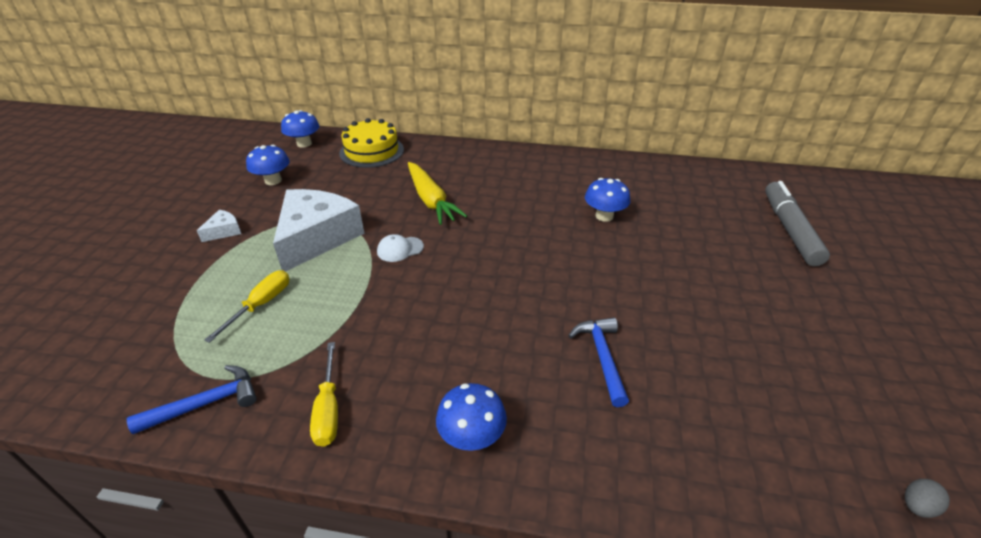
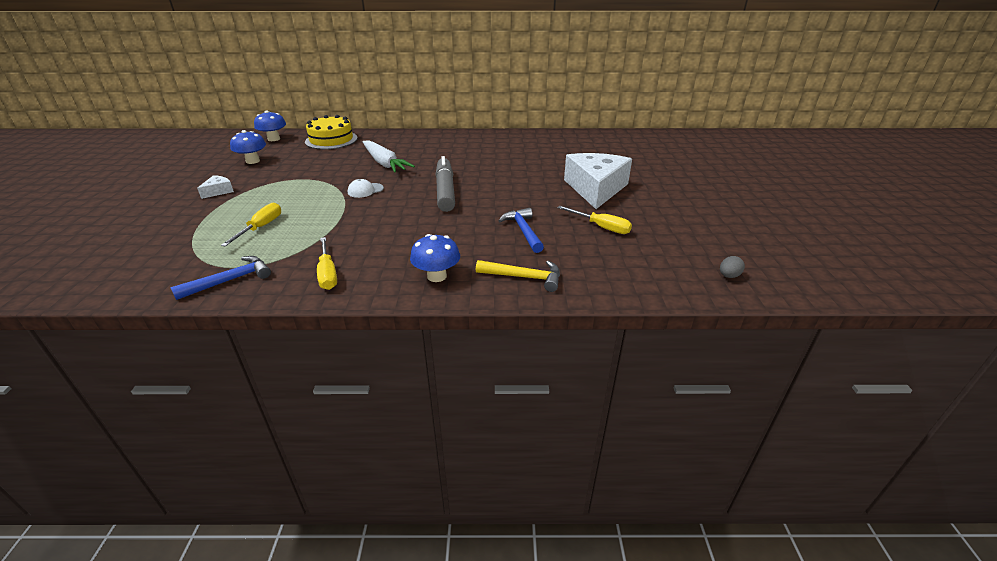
camera: 10 degrees left, 5 degrees down
white cheese [273,189,365,272] -> white cheese moved to [564,153,632,209]
yellow carrot [408,162,467,225] -> white carrot [363,140,415,173]
blue mushroom [585,178,630,222] -> none
grey marker [765,181,830,266] -> grey marker moved to [436,156,455,212]
none -> yellow hammer [476,260,560,292]
none -> yellow screwdriver [557,206,632,234]

